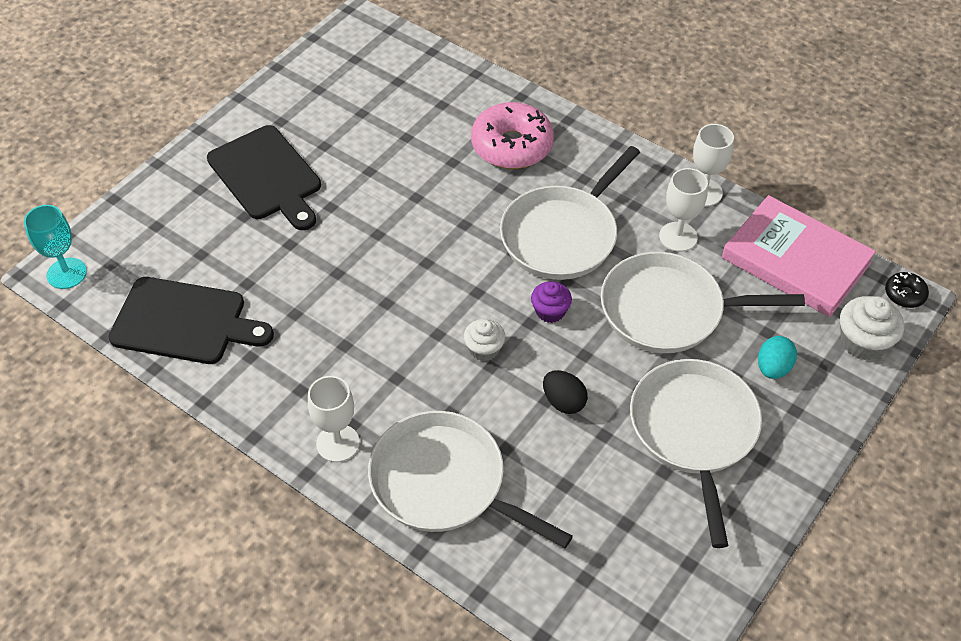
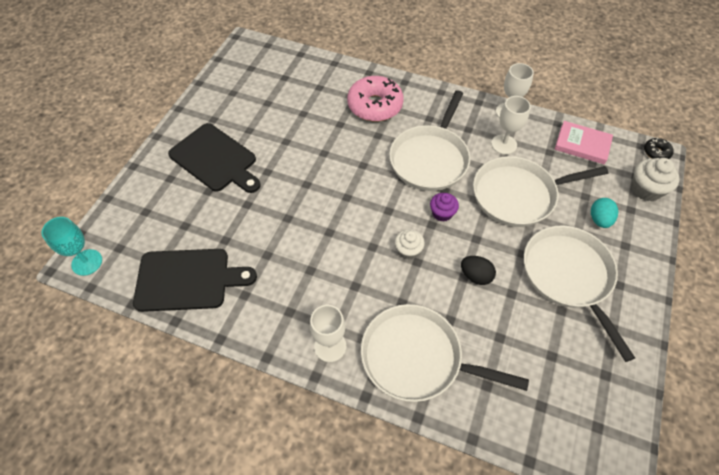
camera: 15 degrees left, 5 degrees up
pink book [722,195,876,317] -> pink book [554,121,613,165], size x0.61

